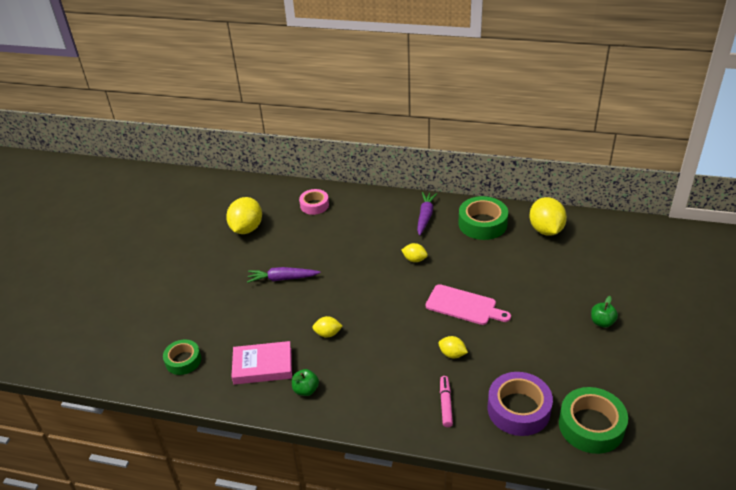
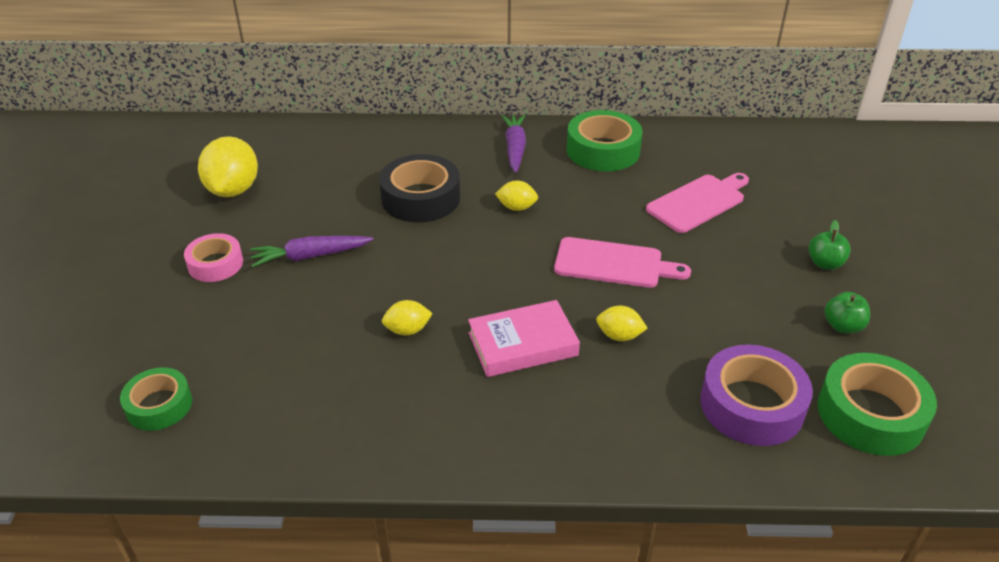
camera: 15 degrees left, 0 degrees up
pink book [231,341,292,385] -> pink book moved to [468,300,580,377]
green apple [292,369,319,396] -> green apple moved to [825,292,870,333]
pink tape [299,189,329,215] -> pink tape moved to [184,233,243,282]
pink marker [440,376,453,427] -> none
yellow lemon [529,197,567,236] -> none
none -> black tape [379,154,460,222]
none -> pink cutting board [646,173,749,233]

